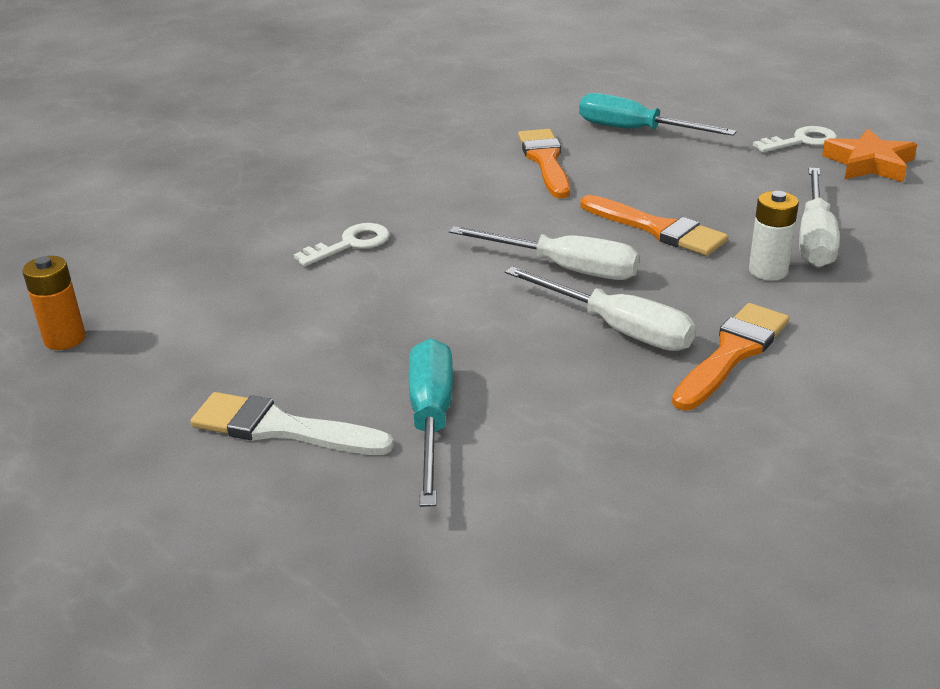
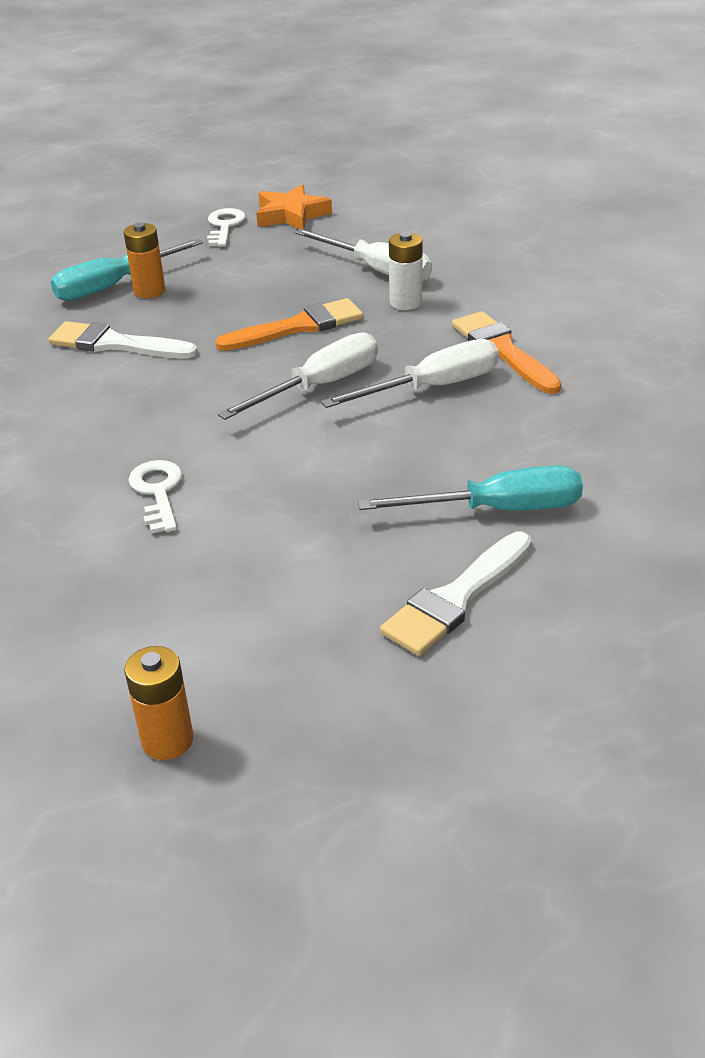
camera: 65 degrees left, 5 degrees up
turquoise screwdriver [409,338,453,507] -> turquoise screwdriver turned 150 degrees clockwise [358,465,583,511]
orange brush [518,129,570,198] -> white brush [48,321,198,359]
none -> orange battery [124,222,165,298]

